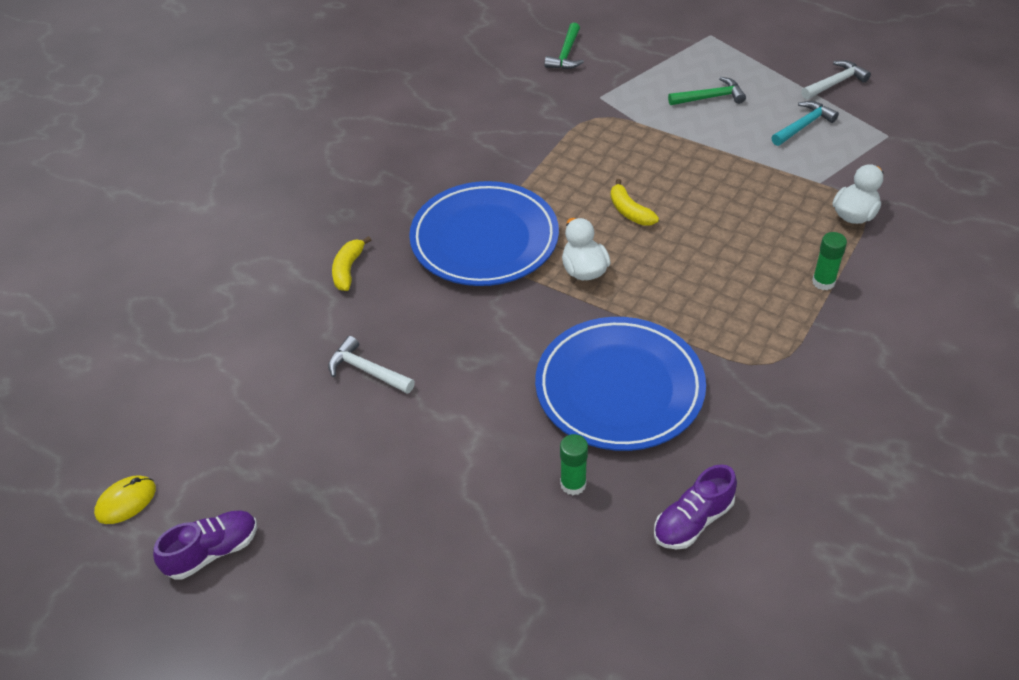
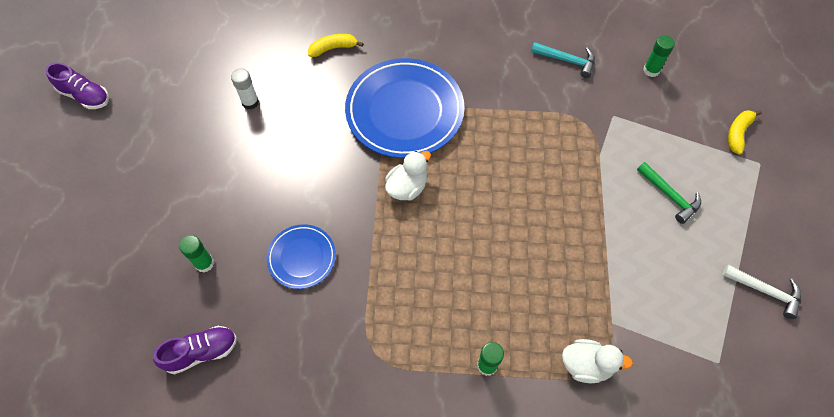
camera: 60 degrees right, 15 degrees up
yellow mouse [94,475,156,524] -> none
white hammer [328,336,415,394] -> white glue stick [231,68,259,110]
blue plate [535,317,706,451] -> blue plate [266,224,336,289], size x0.52
green hammer [544,23,584,69] -> green glue stick [643,35,675,77]
yellow banana [610,179,659,226] -> yellow banana moved to [728,110,762,155]
purple shoe [654,464,737,549] -> purple shoe turned 135 degrees clockwise [153,326,237,375]
turquoise hammer [771,101,839,146] -> turquoise hammer moved to [531,42,595,78]

